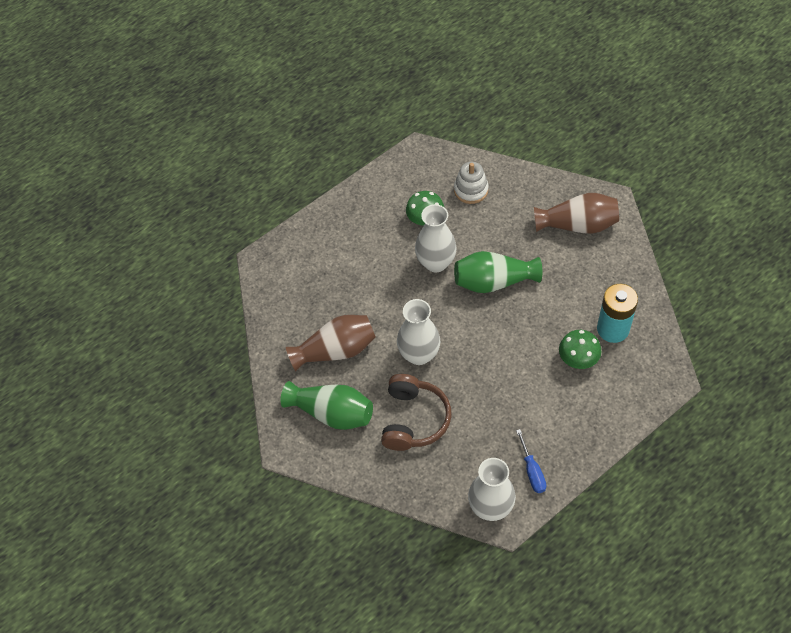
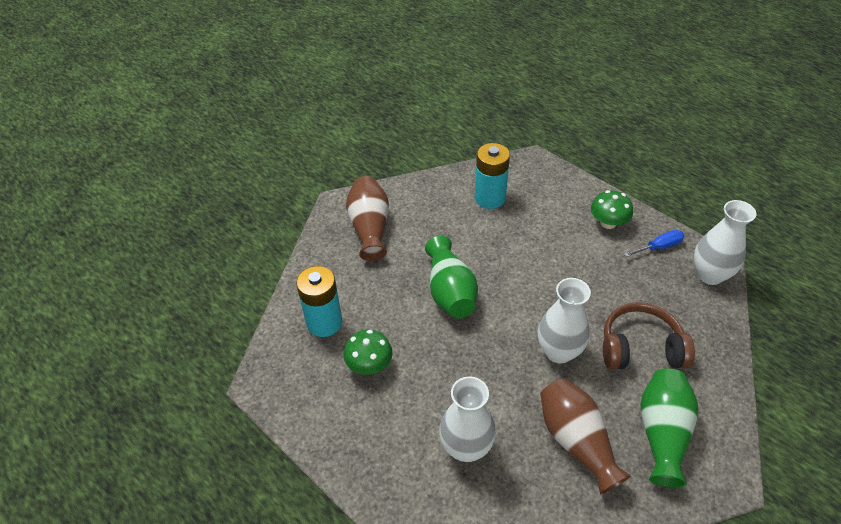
camera: 100 degrees left, 10 degrees down
white vase [415,204,457,273] -> white vase moved to [439,376,496,462]
white stacking toy [454,162,489,204] -> turquoise battery [296,266,342,337]
green mushroom [559,330,601,369] -> green mushroom moved to [591,190,633,229]

